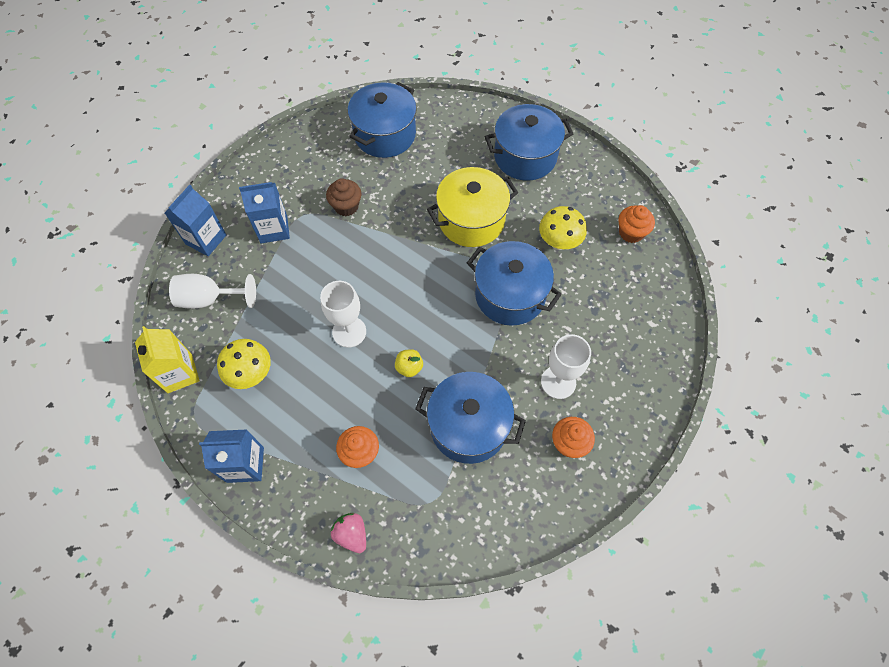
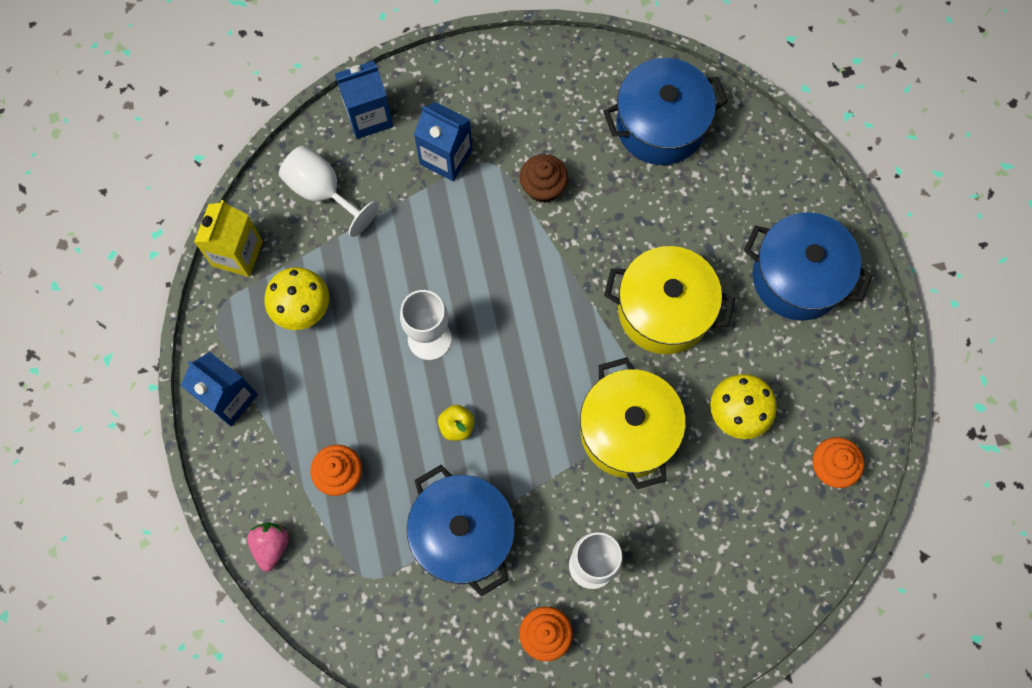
camera: 40 degrees right, 10 degrees up
blue pot [467,241,562,326] -> yellow pot [580,357,686,489]

